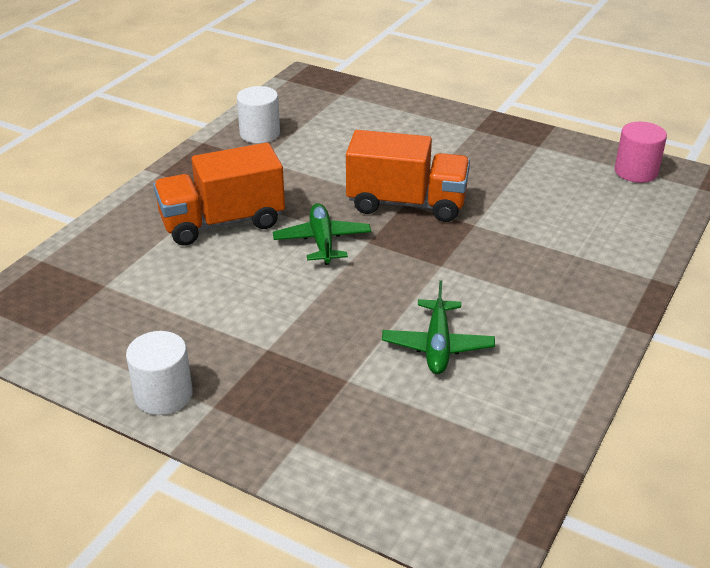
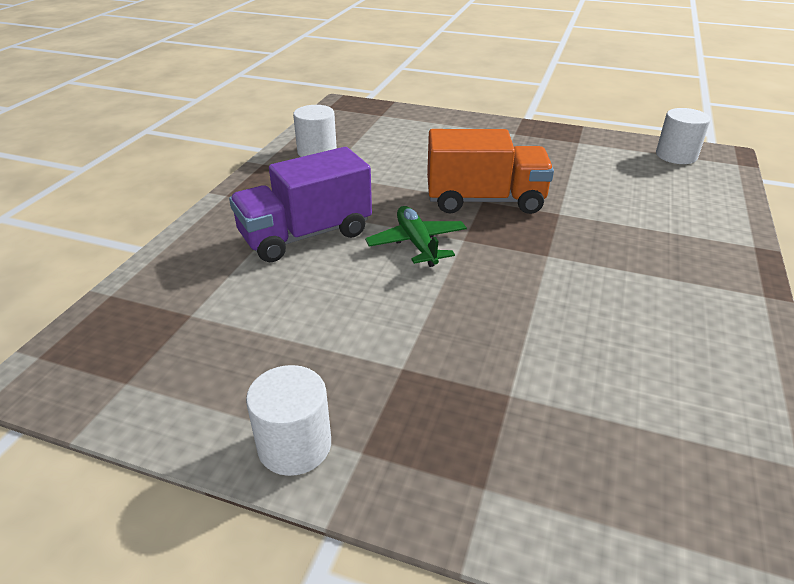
camera: 10 degrees left, 0 degrees up
orange truck [153,143,285,246] -> purple truck [229,147,372,262]
green plane [382,280,495,374] -> none
pink cylinder [615,122,667,183] -> white cylinder [656,108,711,164]

